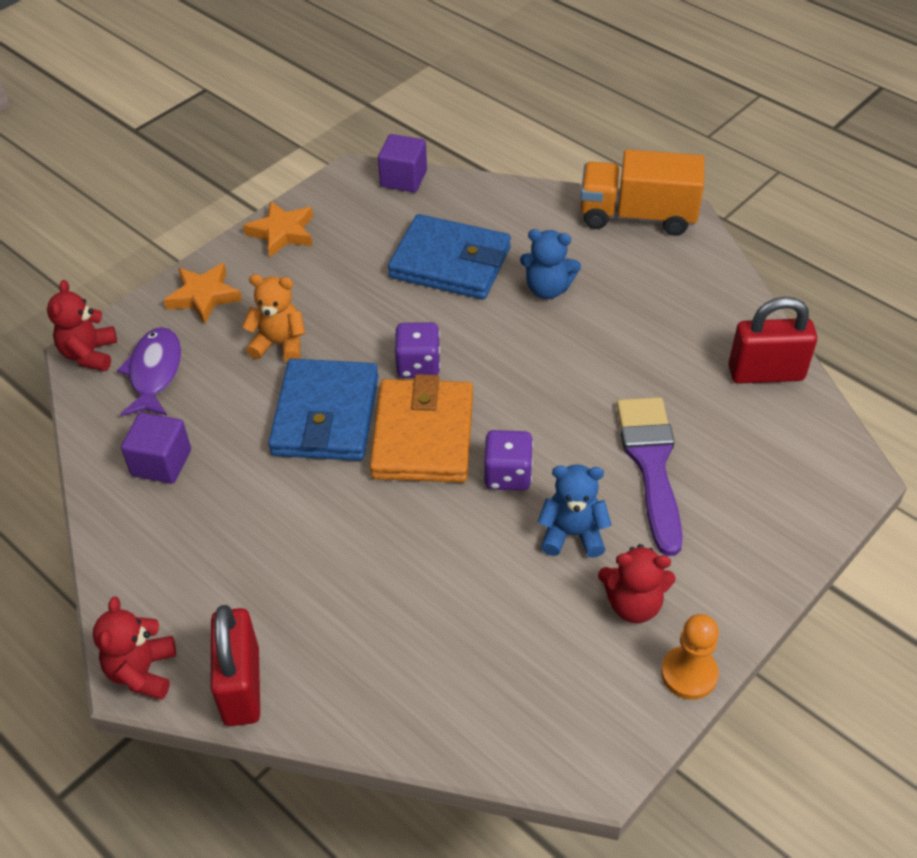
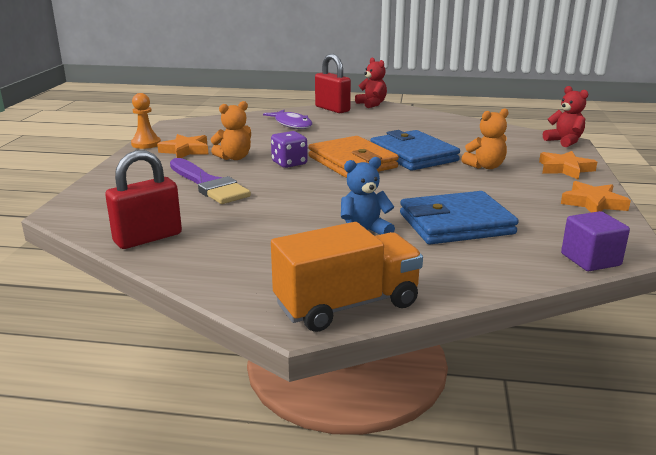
camera: 145 degrees right, 25 degrees down
purple fish [117,327,181,416] -> purple fish moved to [263,110,312,129]
purple cube [121,412,191,484] -> none
purple dice [395,322,440,378] -> none
blue teddy bear [537,464,612,558] -> orange teddy bear [211,101,251,160]
red teddy bear [598,544,675,623] -> orange star [157,134,209,158]

